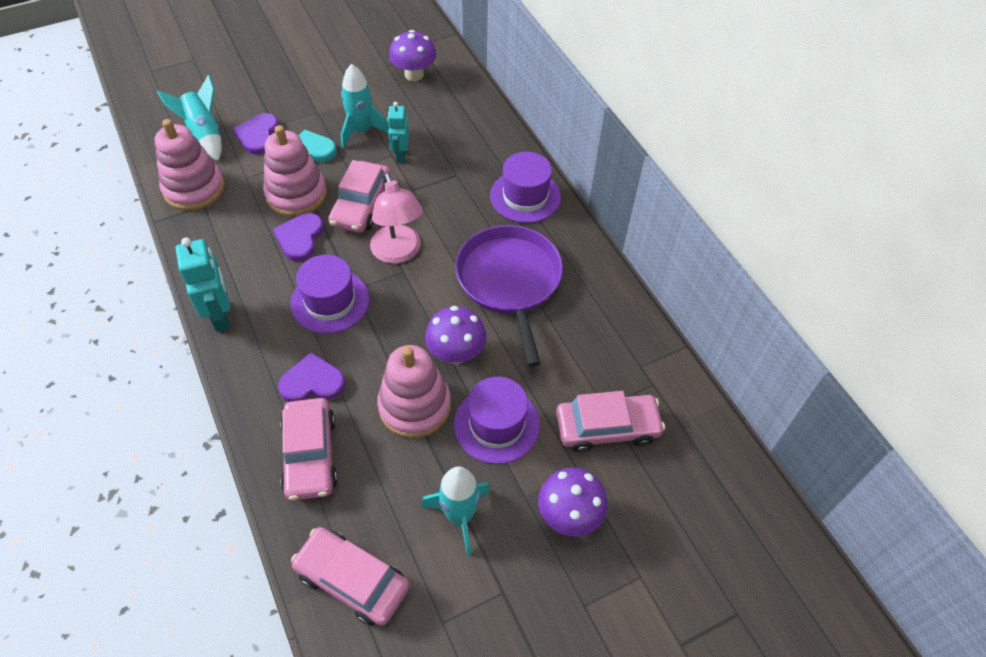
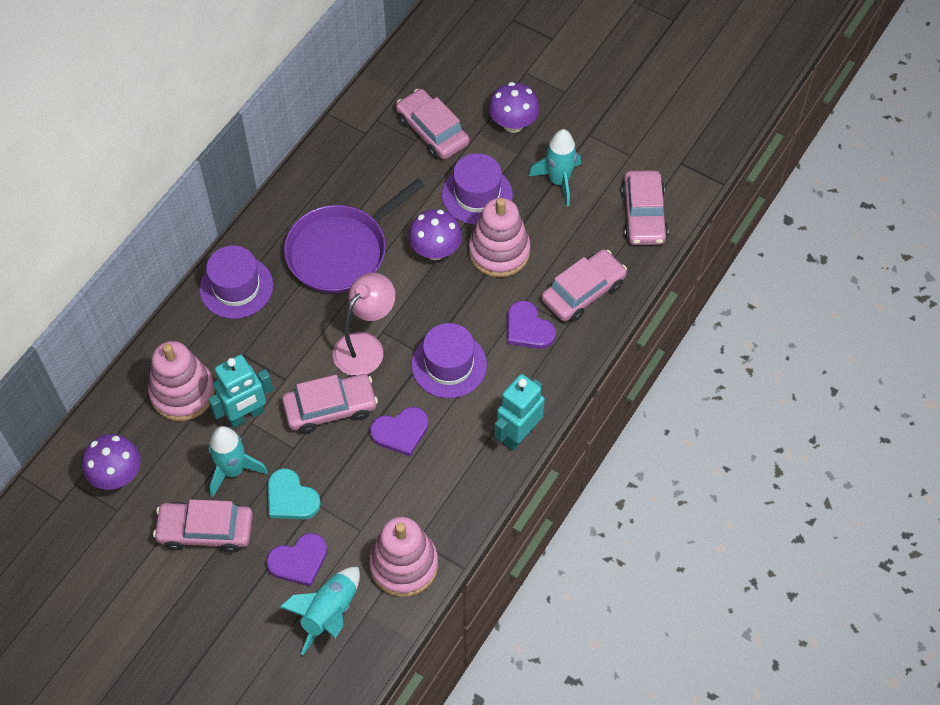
camera: 120 degrees left, 5 degrees up
pink stacking toy [263,125,327,217] -> pink stacking toy moved to [148,341,215,421]
turquoise robot [387,102,409,163] -> turquoise robot [208,354,273,428], size x1.52
none -> pink car [153,499,253,553]

